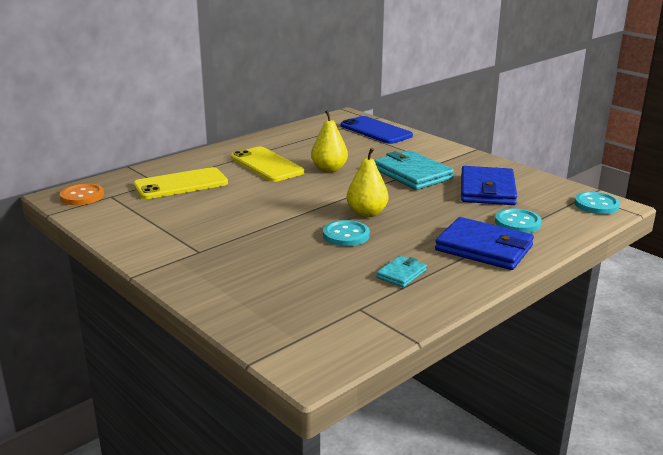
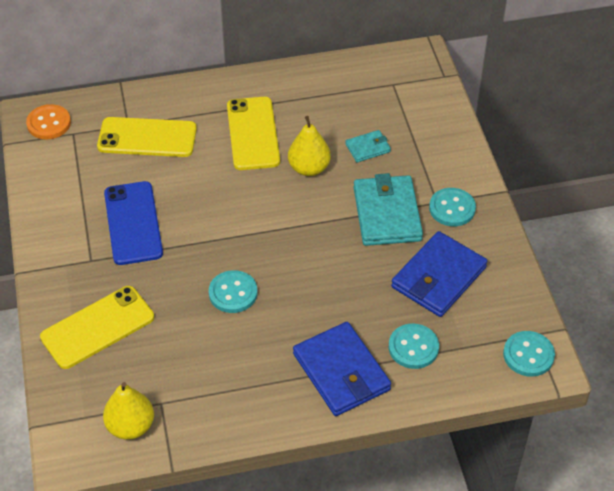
camera: 30 degrees right, 25 degrees up
blue phone [340,116,413,144] -> blue phone moved to [104,181,163,265]
yellow pear [347,148,389,217] -> yellow pear moved to [103,382,154,440]
turquoise wallet [376,256,427,287] -> turquoise wallet moved to [345,130,391,162]
none -> yellow phone [40,286,154,369]
none -> turquoise button [429,188,476,226]

